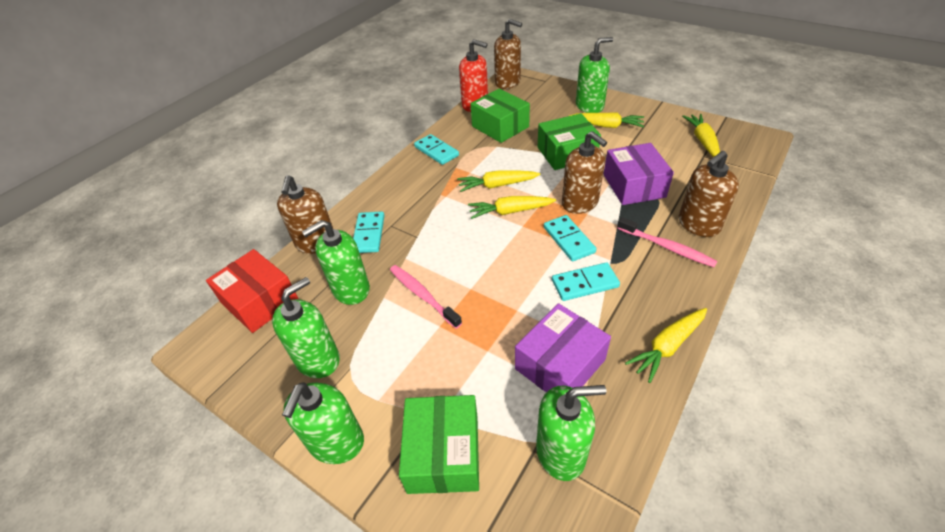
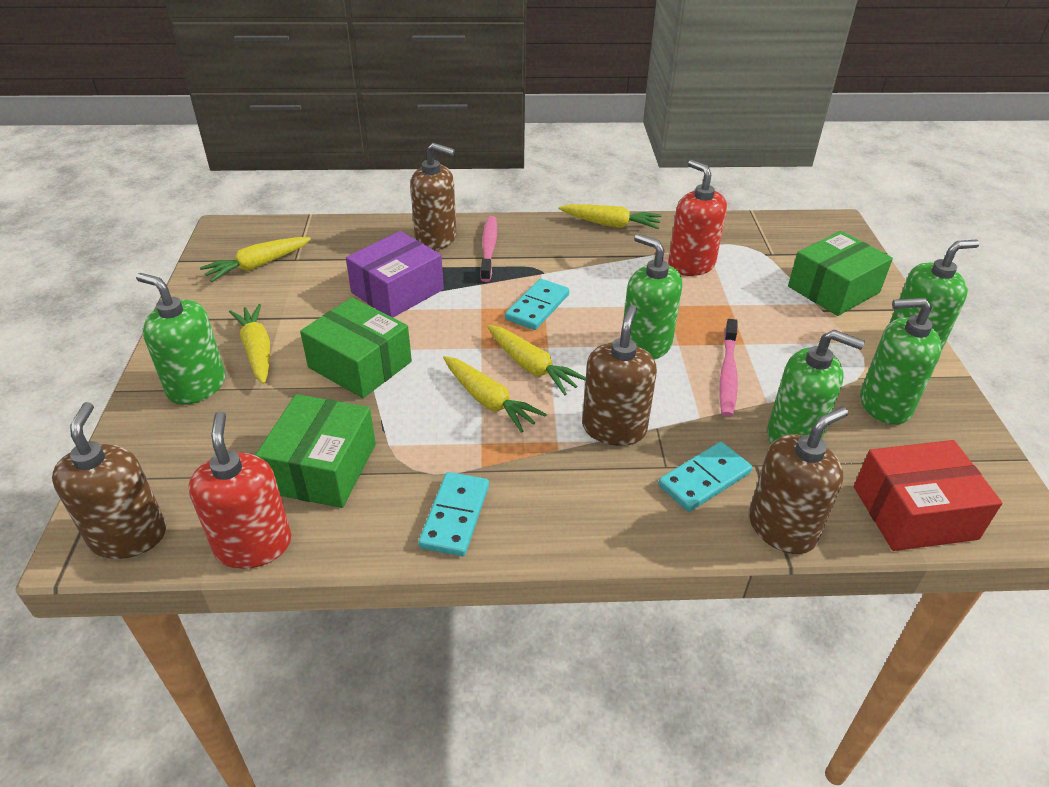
camera: 130 degrees left, 5 degrees down
red box [206,249,298,333] -> red box turned 75 degrees clockwise [854,440,1002,551]
purple box [515,303,611,393] -> red soap dispenser [668,160,727,276]
green soap dispenser [536,385,606,481] -> green soap dispenser moved to [623,234,682,360]
turquoise domino [552,262,620,301] -> none
brown soap dispenser [562,131,607,214] -> brown soap dispenser moved to [582,305,657,446]

